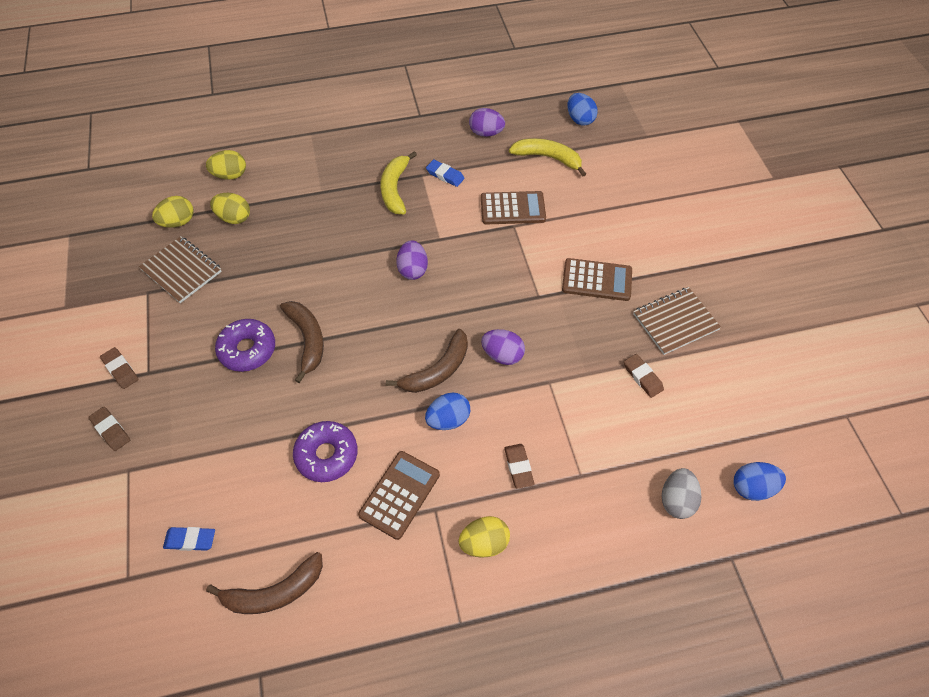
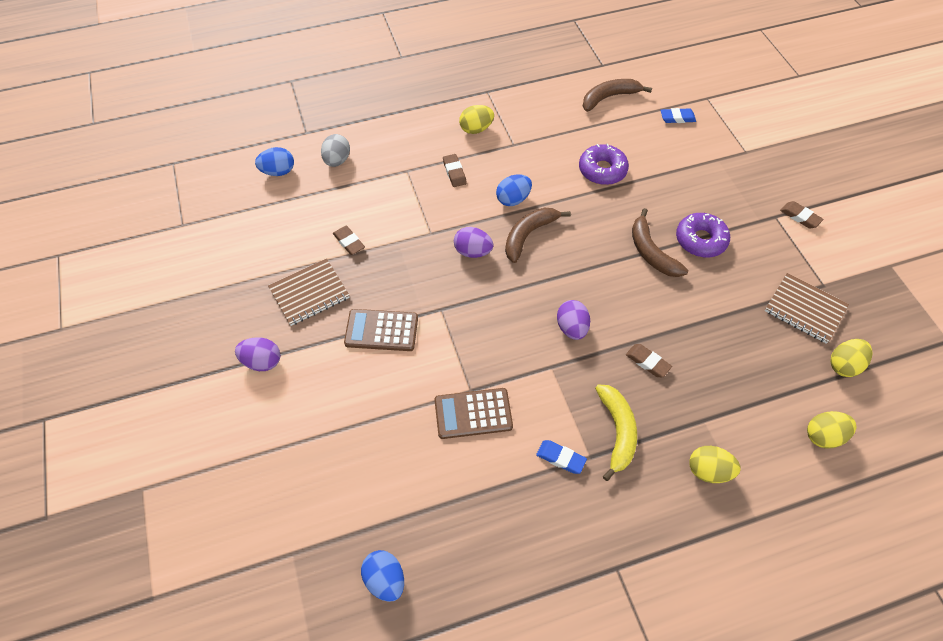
camera: 175 degrees right, 0 degrees up
brown eraser [88,407,130,451] -> brown eraser moved to [626,344,672,377]
yellow egg [210,193,250,224] -> yellow egg moved to [689,446,741,483]
brown calculator [358,451,440,540] -> none
purple egg [469,108,505,137] -> purple egg moved to [235,337,280,371]
yellow banana [509,138,586,177] -> none

